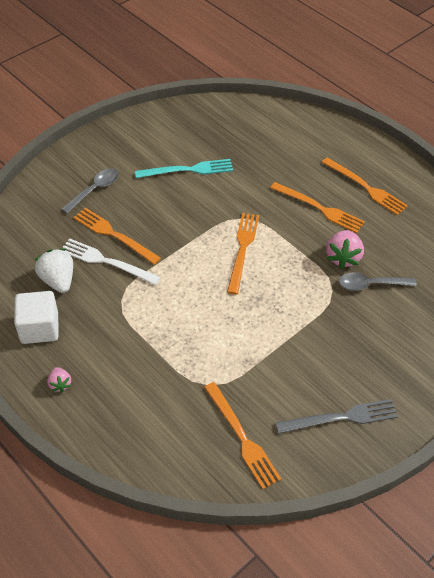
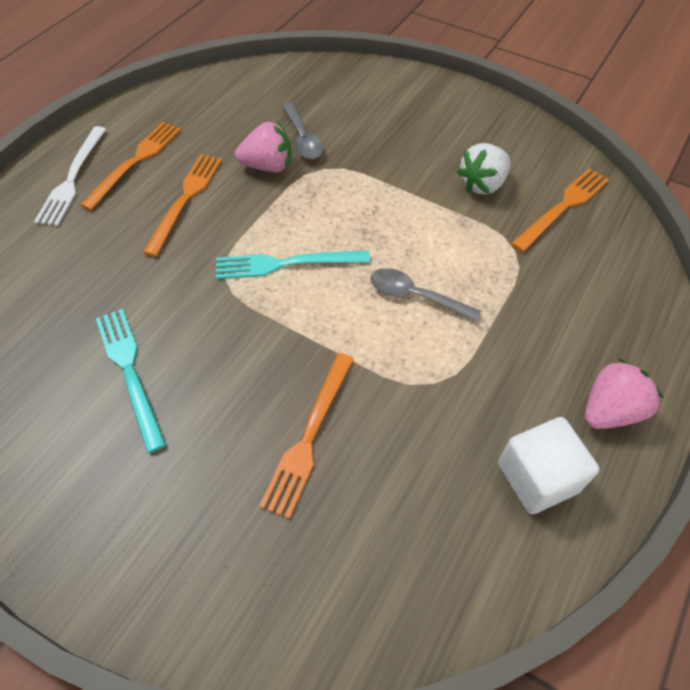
camera: 105 degrees left, 5 degrees up
white strawberry [35,249,73,293] -> white strawberry moved to [457,143,510,195]
pink strawberry [47,367,72,393] -> pink strawberry [585,359,664,429], size x1.78
grey spoon [61,168,119,214] -> grey spoon moved to [370,268,481,322]
white fork [63,238,161,285] -> white fork moved to [34,126,106,226]
orange fork [227,213,259,295] -> turquoise fork [216,250,370,279]
grey fork [275,399,398,434] -> none

